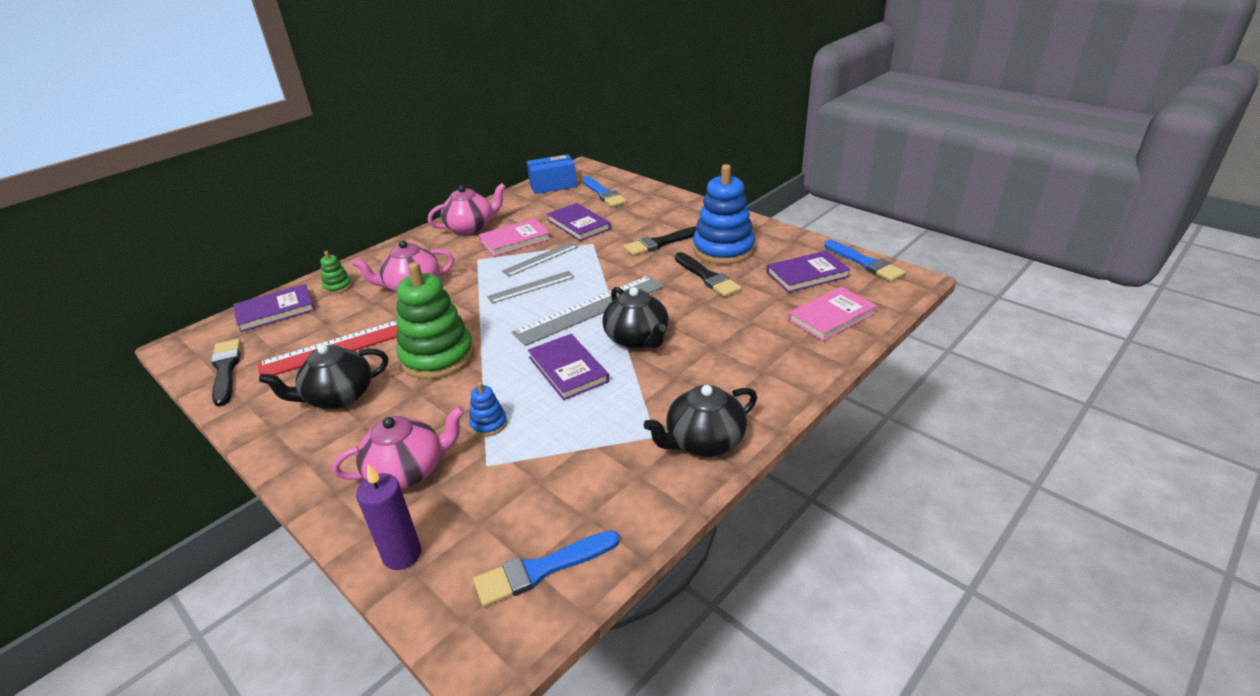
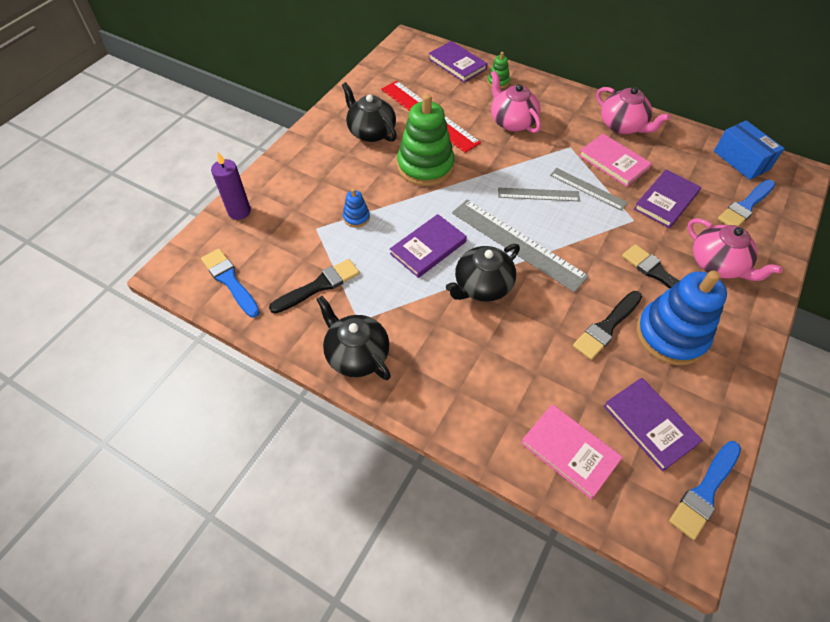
camera: 75 degrees right, 20 degrees up
black brush [211,339,241,407] -> black brush moved to [269,259,360,314]
pink teapot [332,406,465,489] -> pink teapot moved to [687,218,783,281]
grey ruler [487,271,575,304] -> grey ruler turned 45 degrees counterclockwise [498,187,580,201]

